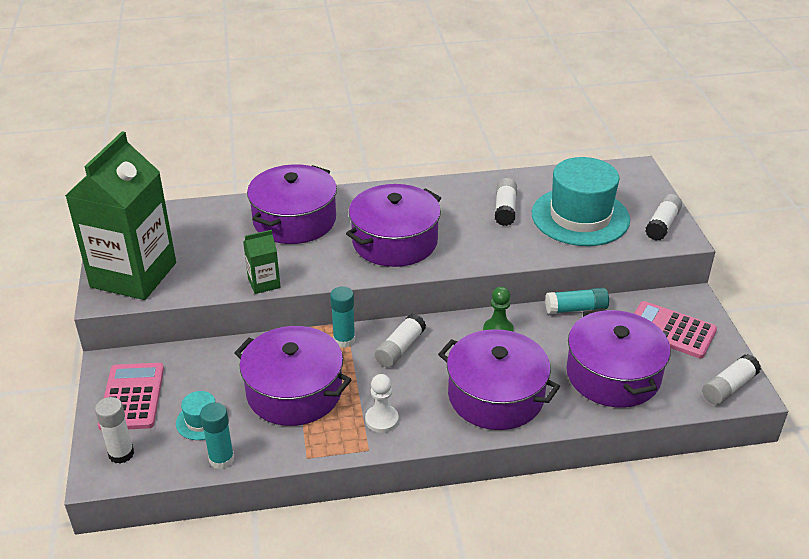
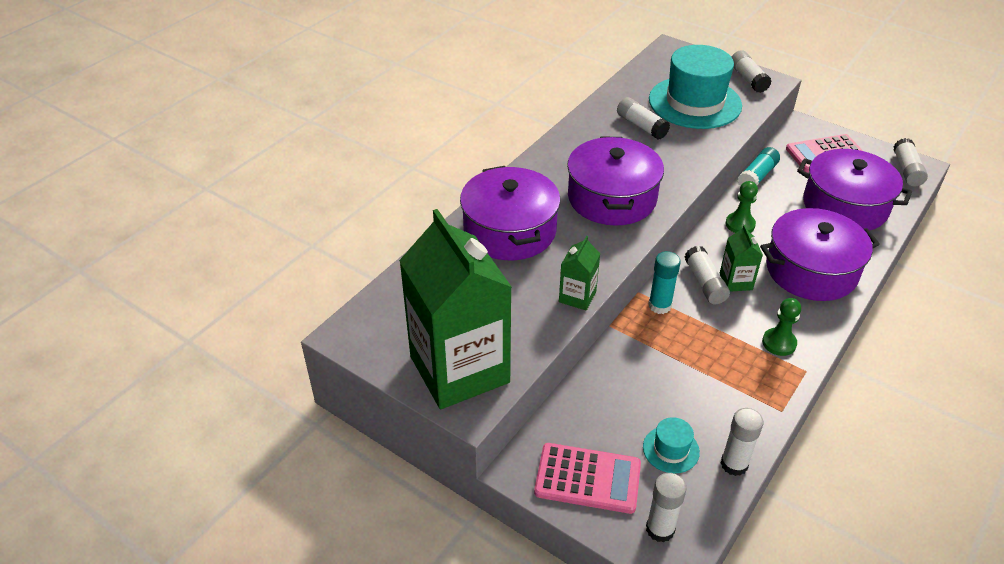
camera: 45 degrees left, 5 degrees up
pink calculator [98,363,164,430] -> pink calculator turned 150 degrees clockwise [534,443,641,514]
turquoise glue stick [200,402,234,469] -> white glue stick [721,408,764,476]
purple pot [234,326,352,426] -> none
white pawn [365,374,399,433] -> green pawn [762,298,801,356]
none -> green carton [720,225,763,292]

